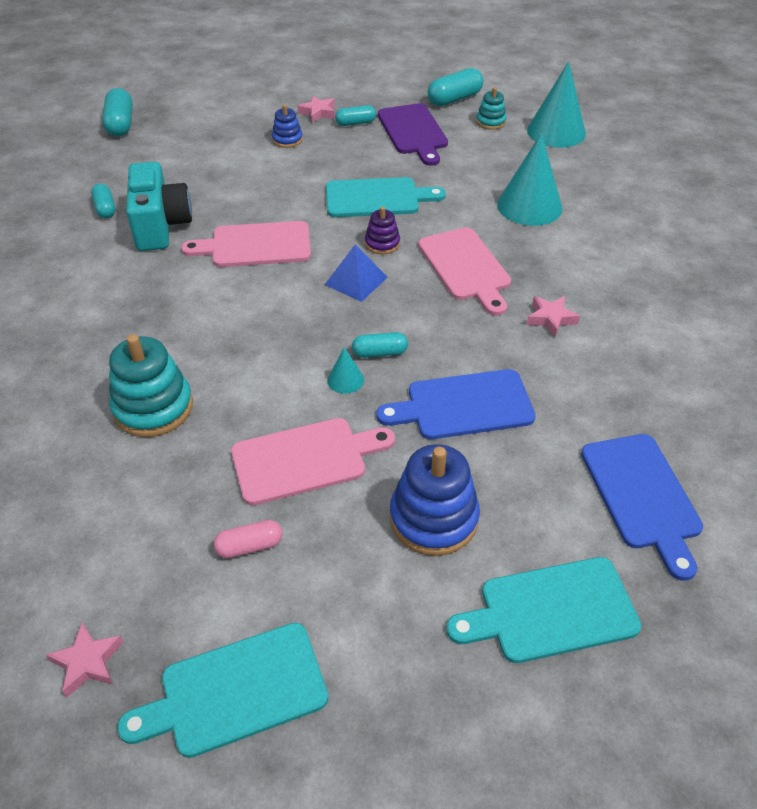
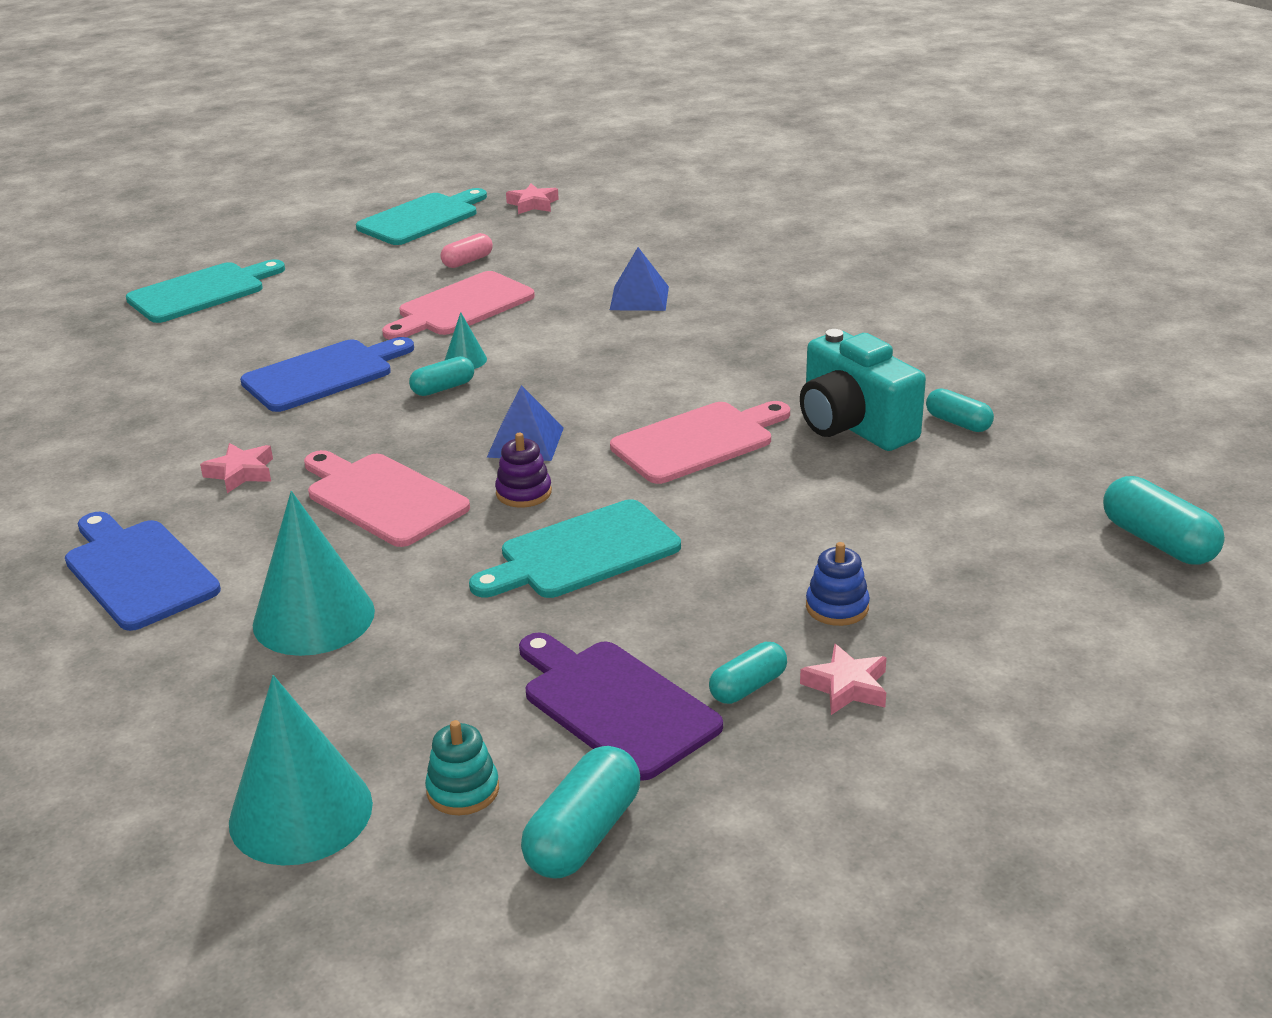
camera: 155 degrees right, 15 degrees down
turquoise stacking toy [109,334,193,437] -> blue pyramid [610,247,669,311]
blue stacking toy [390,444,480,556] -> none
blue cutting board [581,434,703,581] -> blue cutting board moved to [65,512,221,631]

